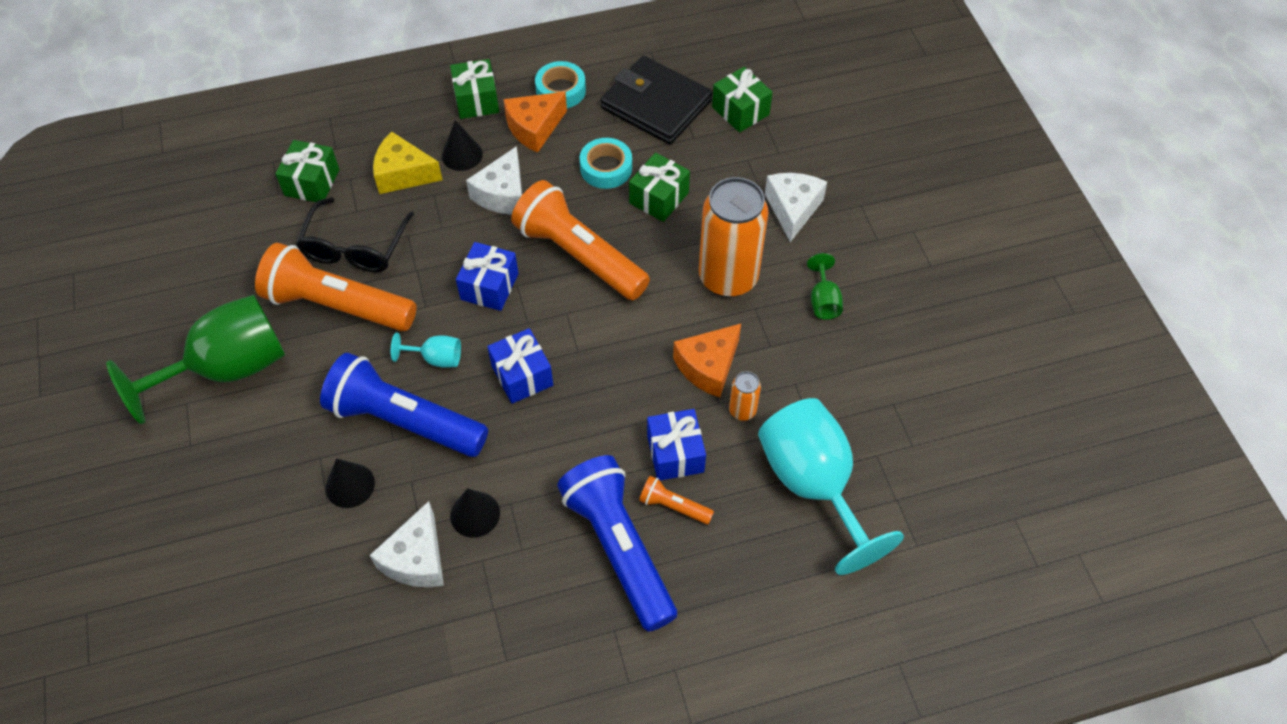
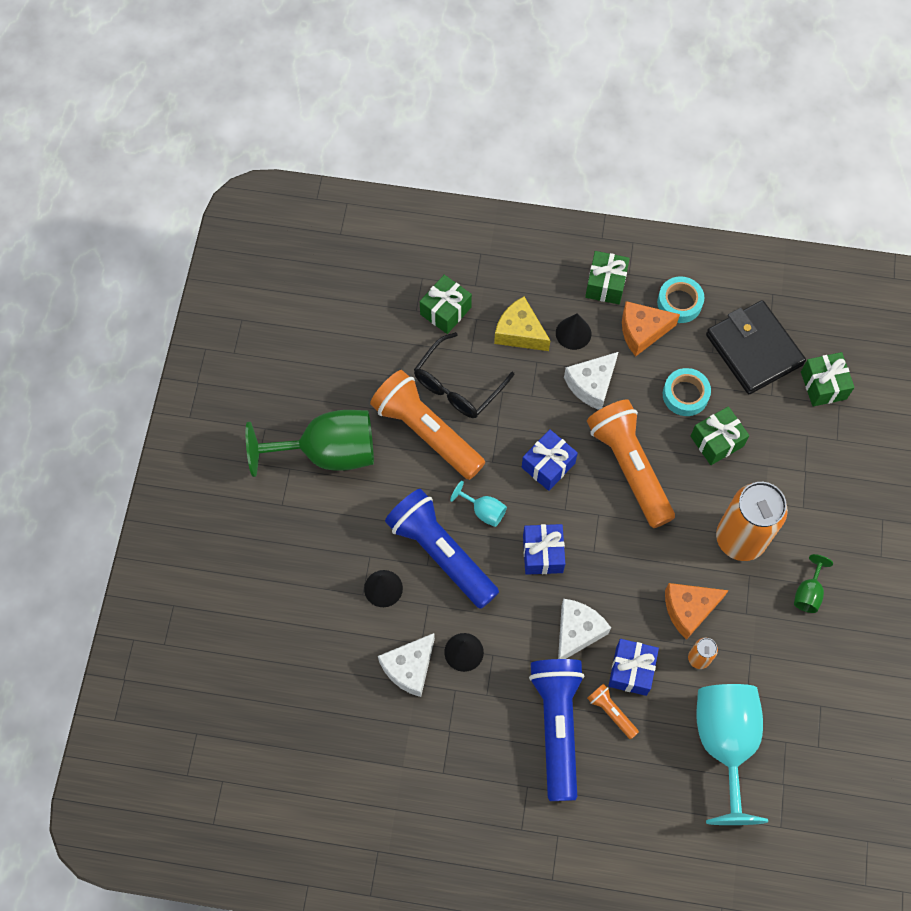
camera: 25 degrees right, 10 degrees up
white cheese [765,173,827,242] -> white cheese moved to [558,599,611,659]

